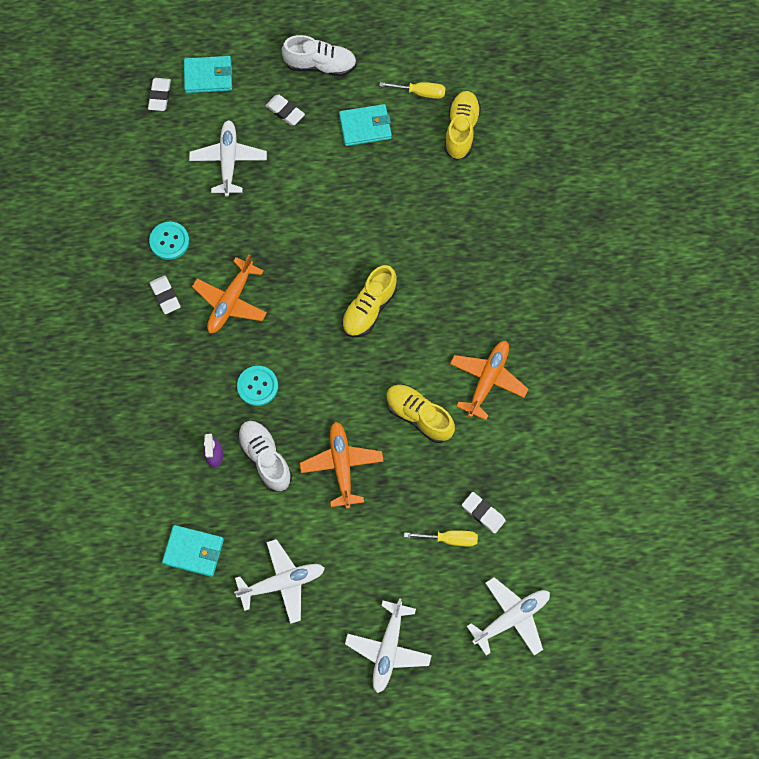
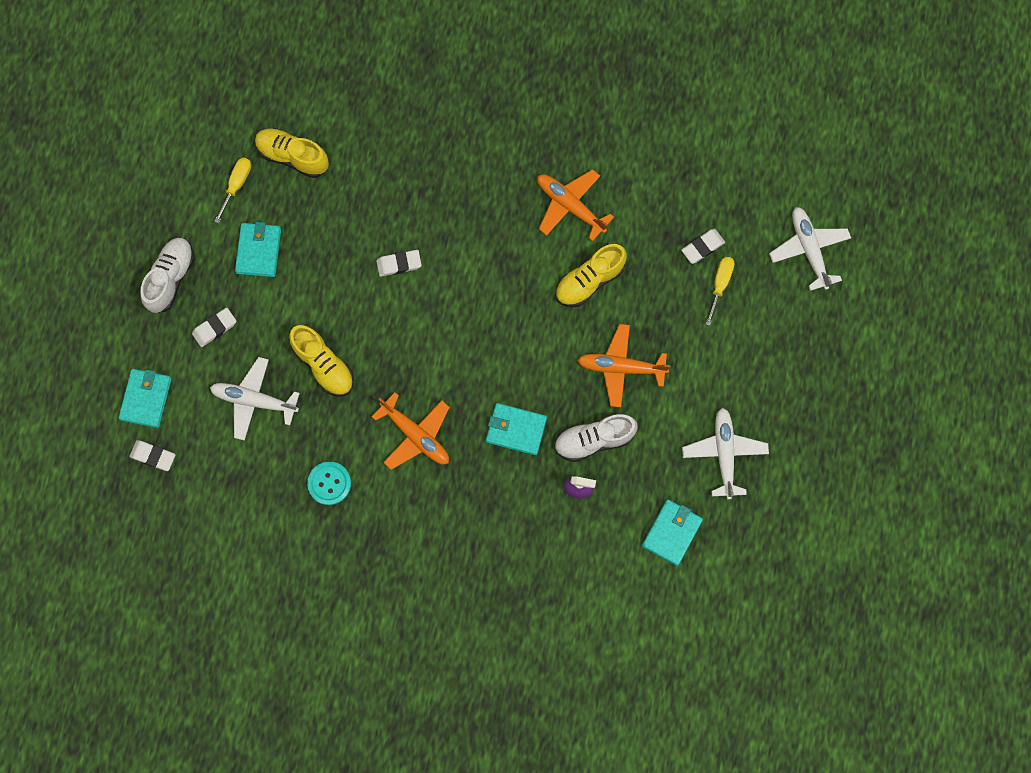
camera: 75 degrees left, 5 degrees up
white eraser [150,275,181,314] -> white eraser moved to [376,250,422,277]
turquoise button [237,366,278,406] -> turquoise wallet [486,403,547,455]
yellow shoe [342,265,397,337] -> yellow shoe moved to [289,325,354,397]
white plane [345,598,432,693] -> none

